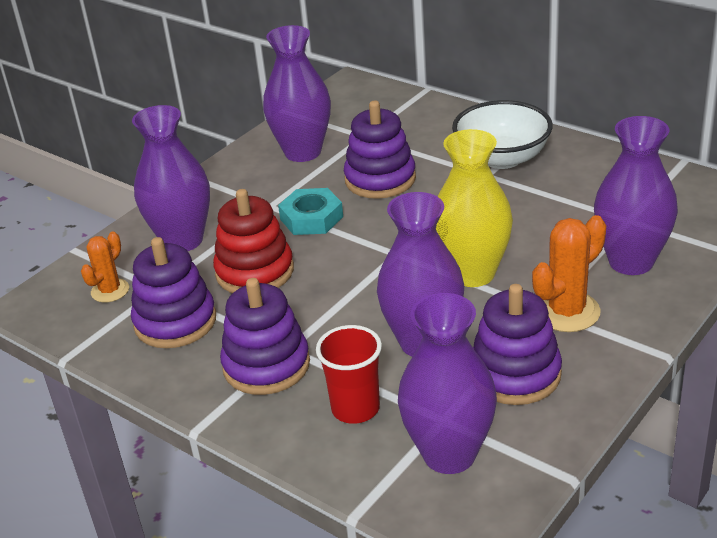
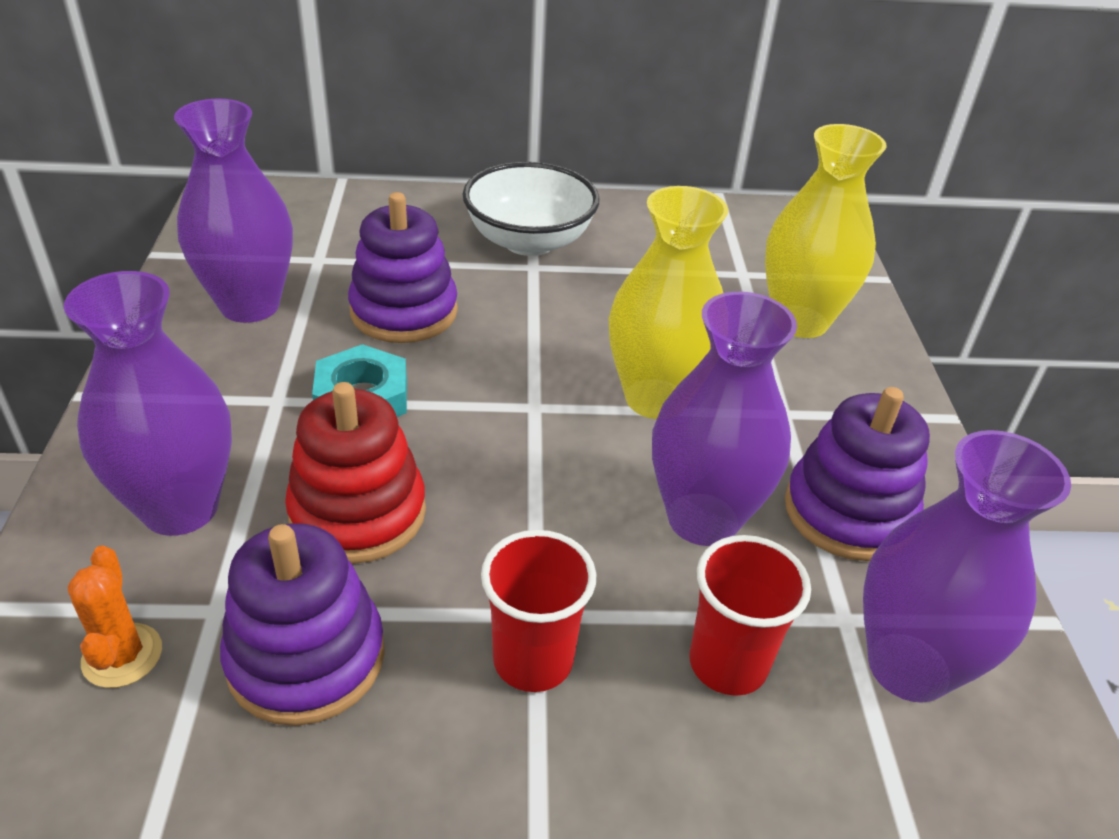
camera: 45 degrees left, 5 degrees up
purple stacking toy [220,278,310,395] -> red cup [481,530,596,692]
orange cactus [532,215,606,332] -> none
purple vase [594,116,678,275] -> yellow vase [765,124,887,338]

